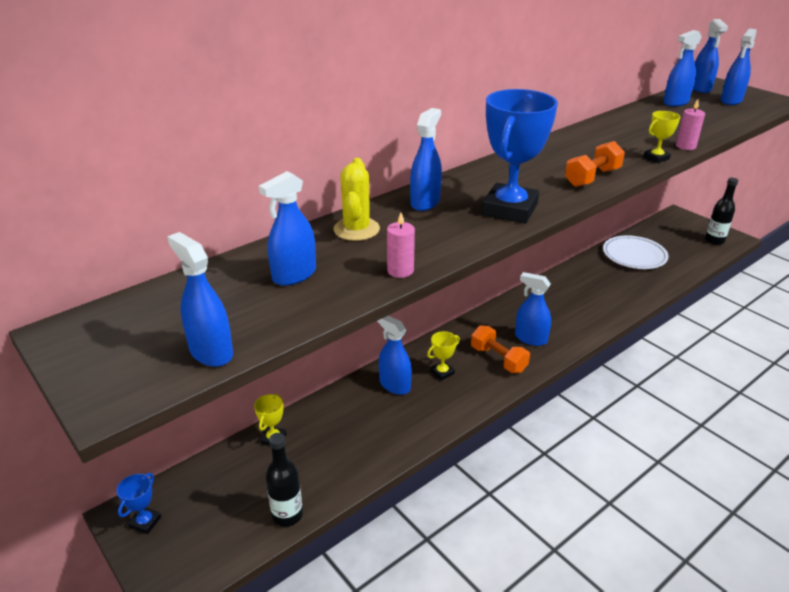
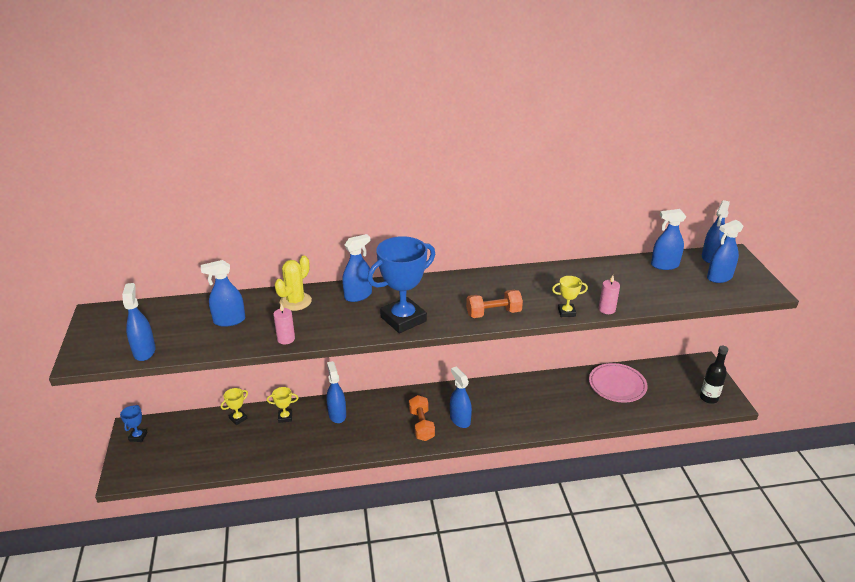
camera: 30 degrees right, 0 degrees up
blue trophy [116,473,161,534] -> blue trophy turned 45 degrees counterclockwise [120,405,148,442]
black bottle [266,433,303,527] -> none
yellow trophy [427,331,460,381] -> yellow trophy moved to [267,387,298,423]
white plate [603,235,669,269] -> pink plate [589,363,647,403]

